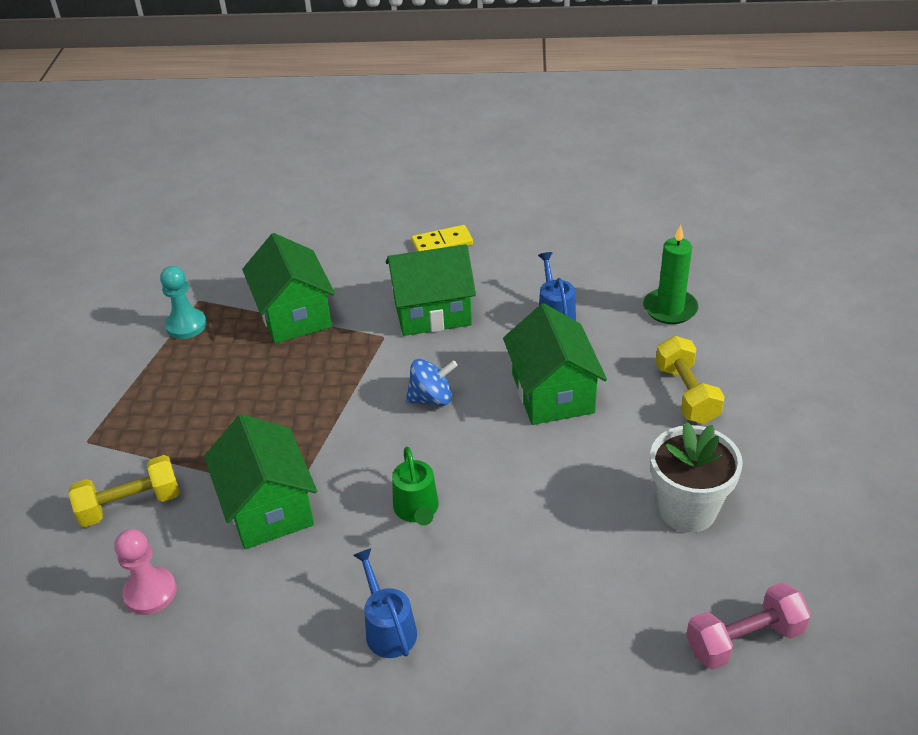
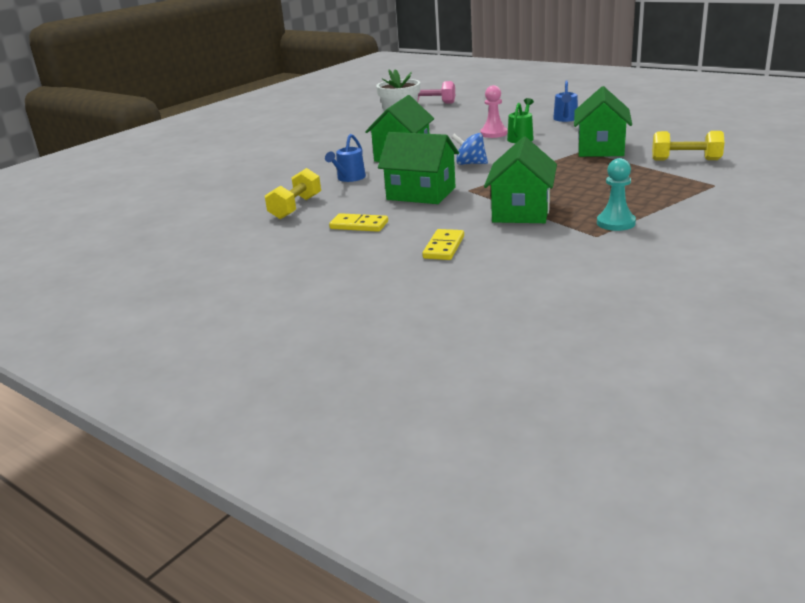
camera: 145 degrees left, 15 degrees down
pink pawn [114,529,177,615] -> pink pawn moved to [480,85,507,138]
green candle [643,225,698,324] -> none
yellow dumbbell [656,336,725,424] -> yellow dumbbell moved to [265,168,321,219]
none -> yellow domino [422,229,464,260]

